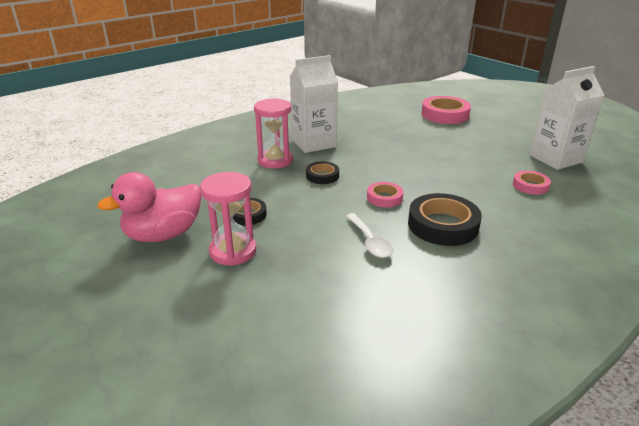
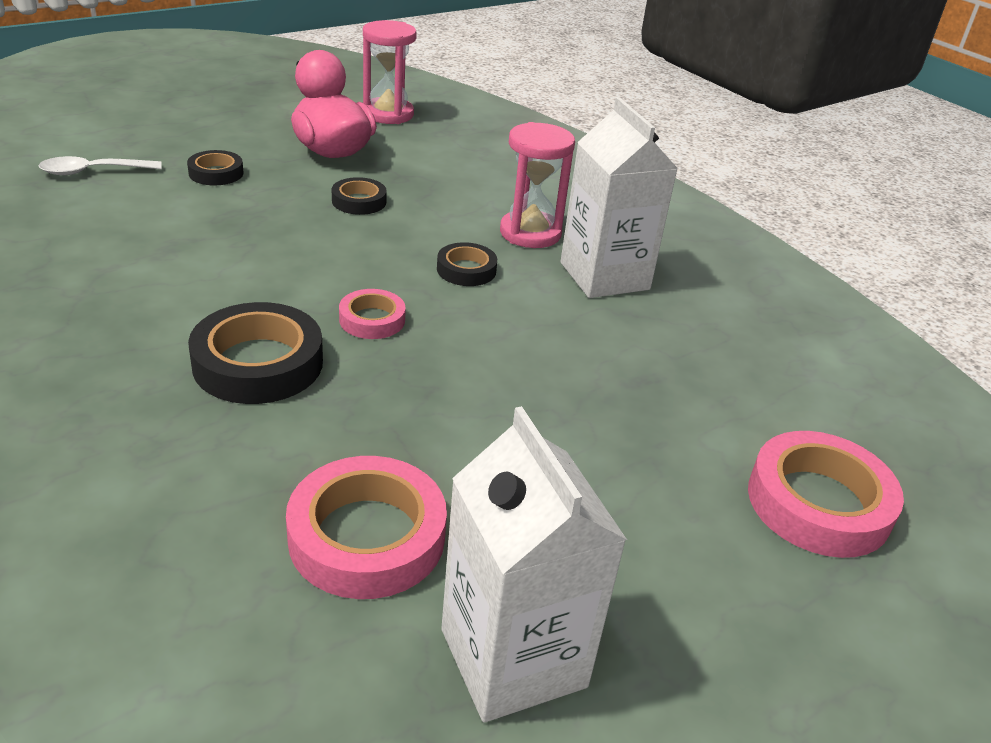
camera: 90 degrees right, 5 degrees up
pink hourglass [200,172,257,266] -> pink hourglass moved to [363,20,417,124]
white spoon [346,213,393,258] -> white spoon moved to [38,156,162,175]
pink tape [513,171,551,195] -> pink tape [286,456,447,599], size x1.79
none -> black tape [187,150,244,185]

